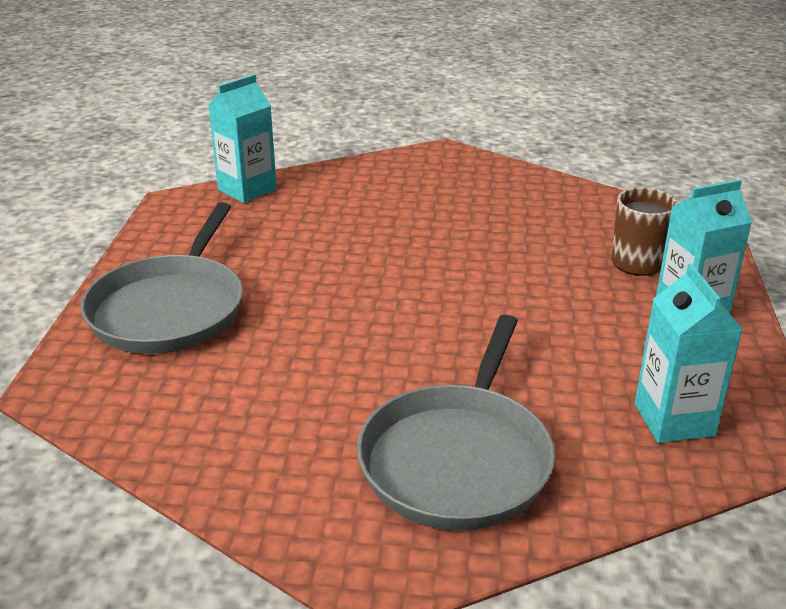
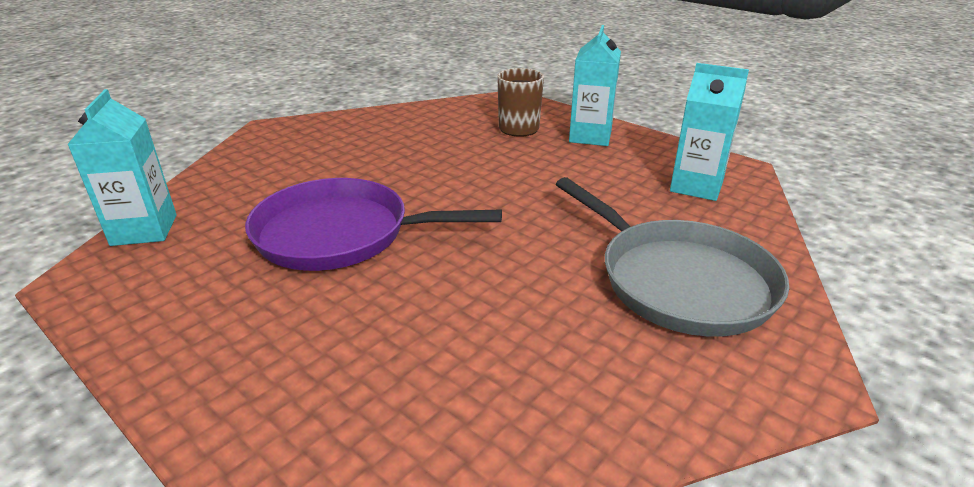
camera: 55 degrees left, 0 degrees up
grey pan [81,202,243,354] -> none
none -> purple pan [245,178,502,271]

